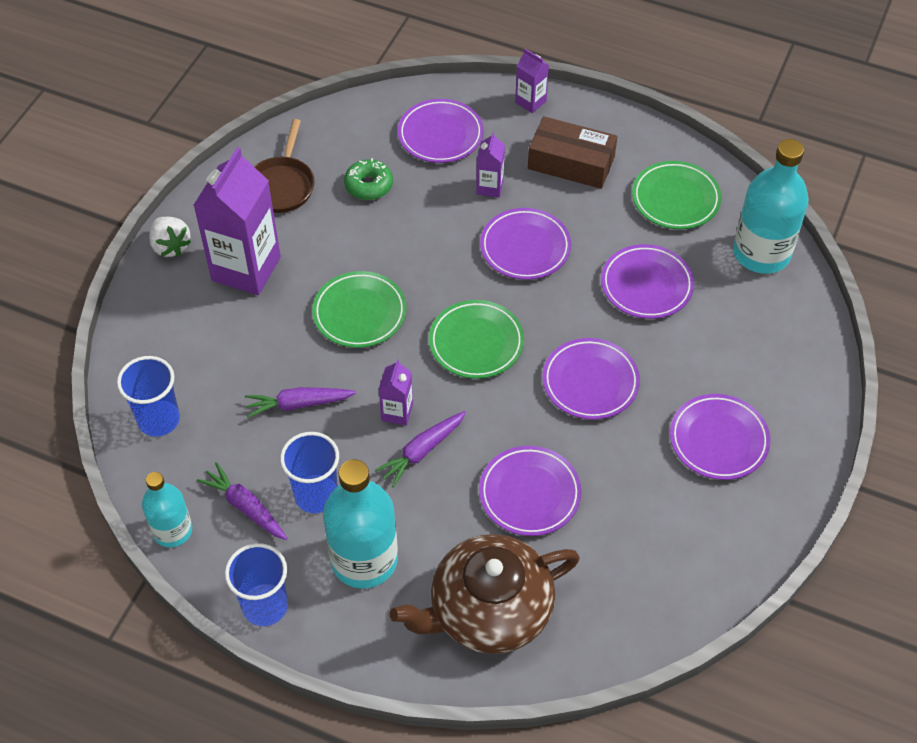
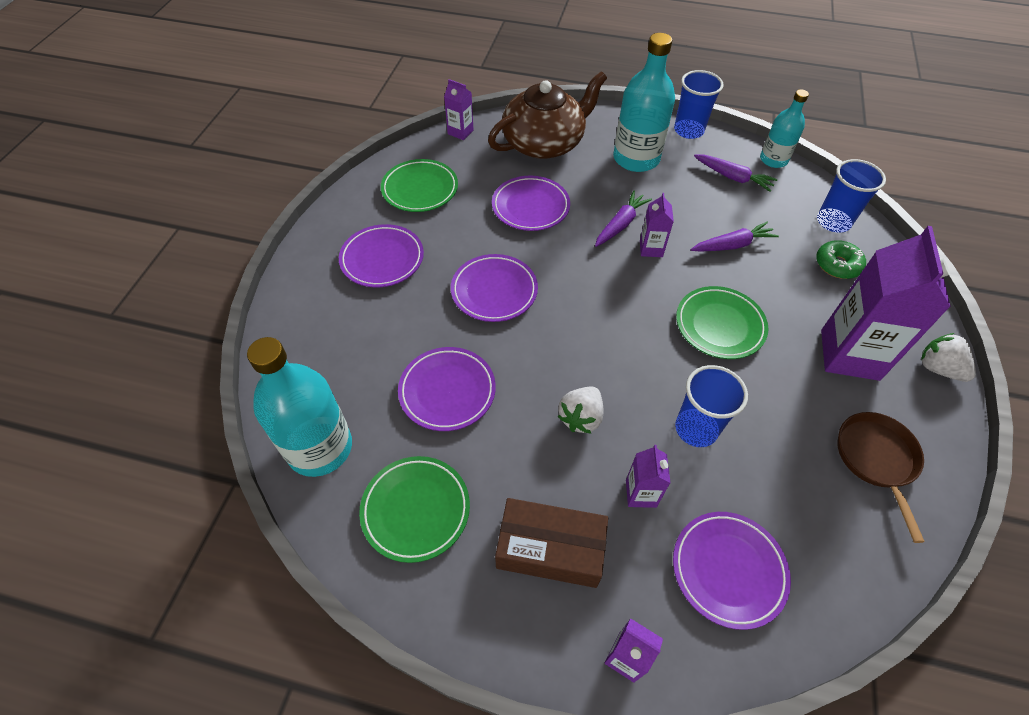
camera: 170 degrees right, 0 degrees up
blue cup [280,432,339,514] -> blue cup moved to [675,365,748,447]
green donut [344,158,393,200] -> green donut moved to [816,240,866,279]
green plate [429,300,524,379] -> green plate moved to [381,159,458,212]
purple plate [480,208,571,280] -> white strawberry [558,387,604,434]
none -> purple carton [444,79,474,140]

